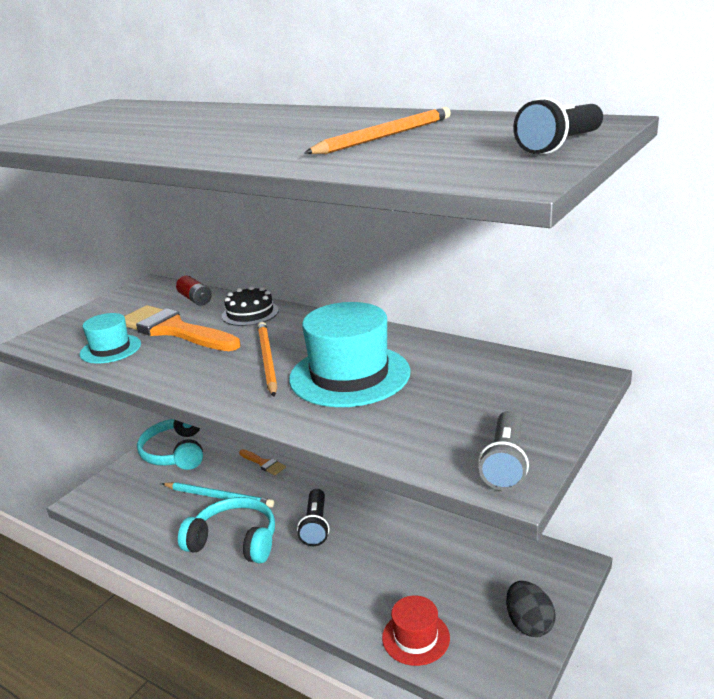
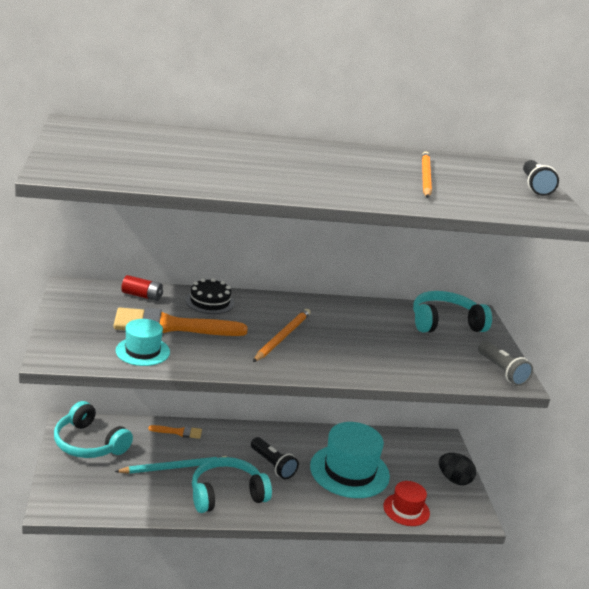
camera: 45 degrees left, 0 degrees up
orange pencil [257,322,278,397] -> orange pencil turned 75 degrees clockwise [253,309,311,362]
turquoise hat [289,302,411,407] -> turquoise hat moved to [310,422,390,498]
none -> turquoise headphones [413,291,492,332]

